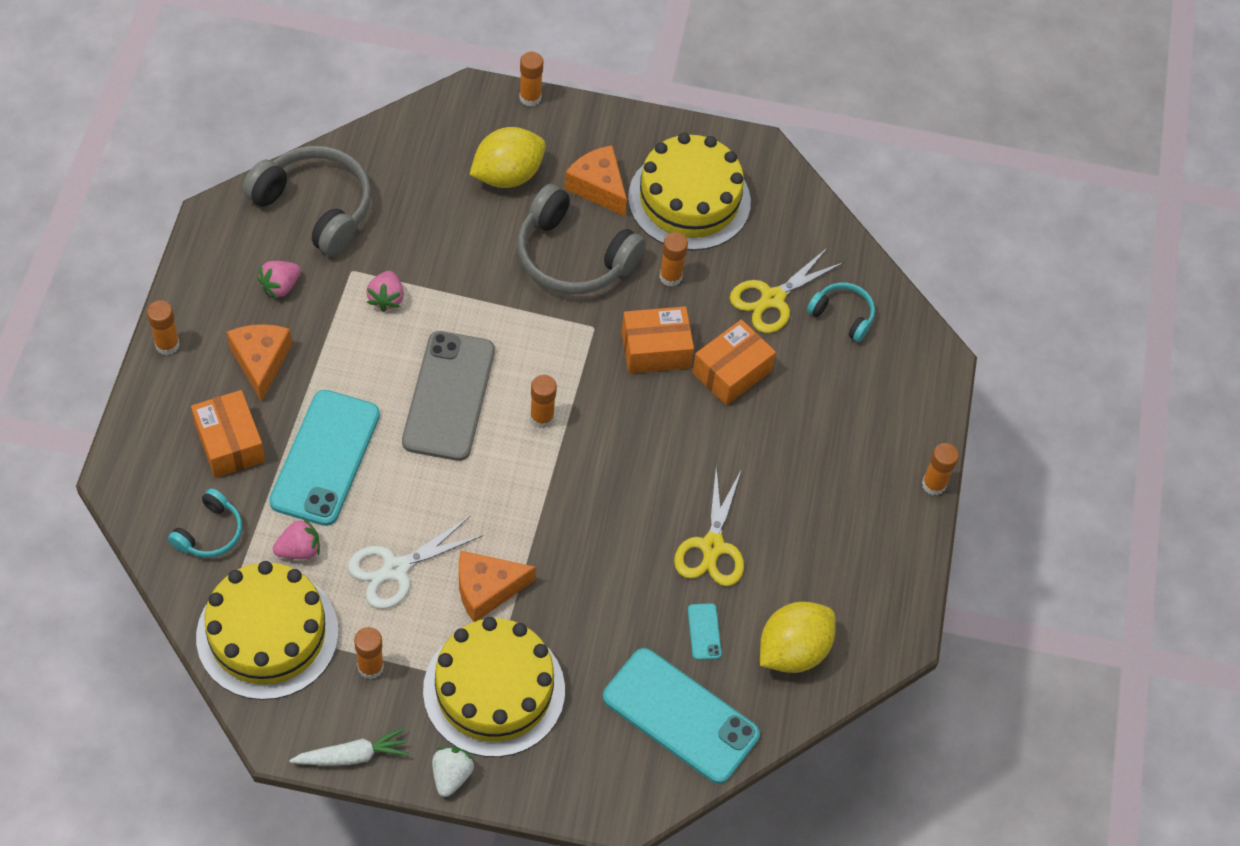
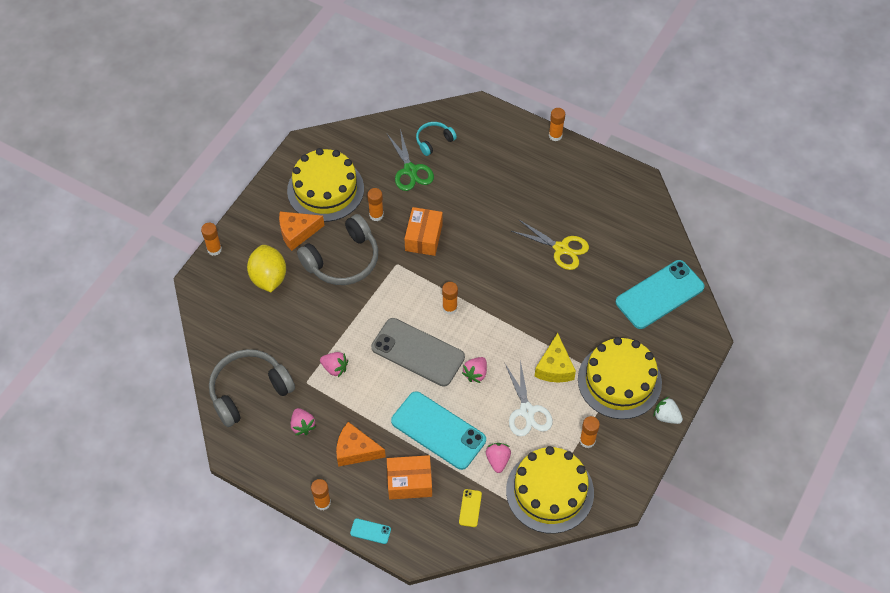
camera: 65 degrees left, 0 degrees up
turquoise headphones [168,488,242,558] -> yellow phone [459,489,482,527]
white carrot [289,728,409,765] -> none
orange cheese [459,551,536,622] -> yellow cheese [534,333,576,382]
turquoise phone [688,603,722,660] -> turquoise phone moved to [350,518,391,544]
orange box [692,319,776,406] -> none
yellow scissors [730,247,844,333] -> green scissors [387,129,434,191]
yellow lemon [760,602,836,673] -> none
none -> pink strawberry [462,357,487,383]

